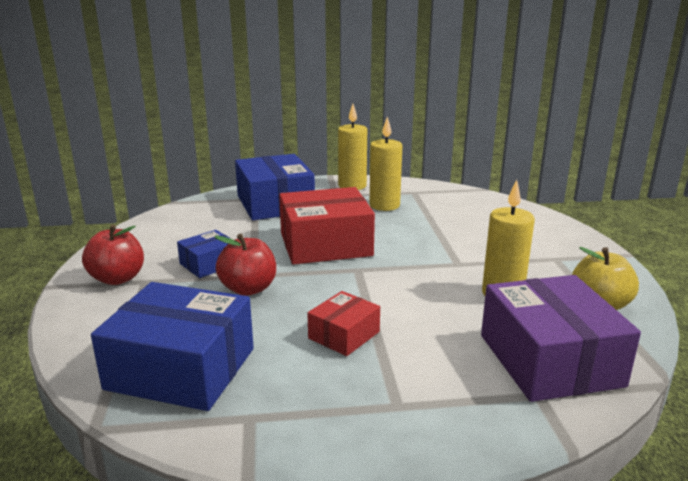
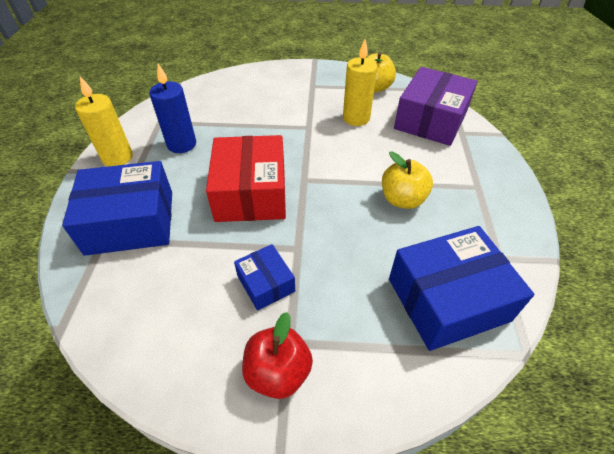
camera: 80 degrees left, 25 degrees up
blue box [91,282,254,411] -> blue box turned 45 degrees clockwise [389,226,534,351]
red apple [214,234,276,296] -> none
red box [307,291,380,356] -> yellow apple [382,152,433,209]
yellow candle [370,116,402,211] -> blue candle [149,64,196,153]
purple box [481,275,641,402] -> purple box turned 60 degrees counterclockwise [394,67,477,146]

